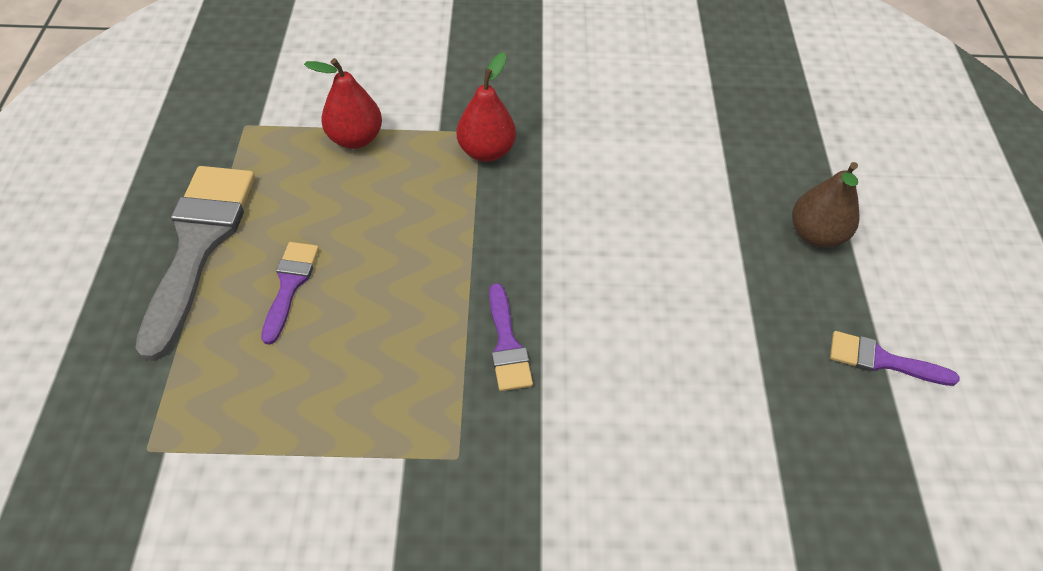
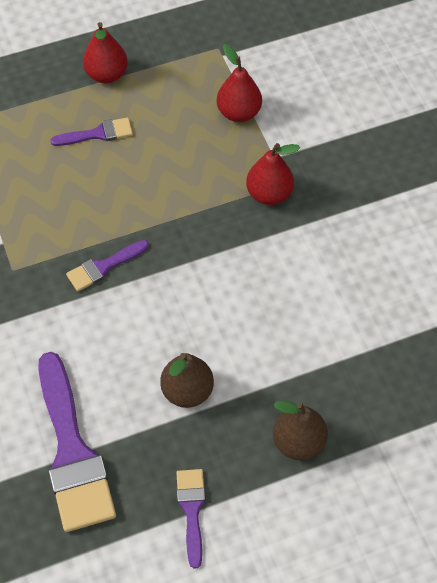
camera: 70 degrees right, 5 degrees up
grey brush [135,166,255,361] -> red pear [83,22,128,83]
none -> purple brush [38,352,116,532]
none -> brown pear [160,353,214,408]

